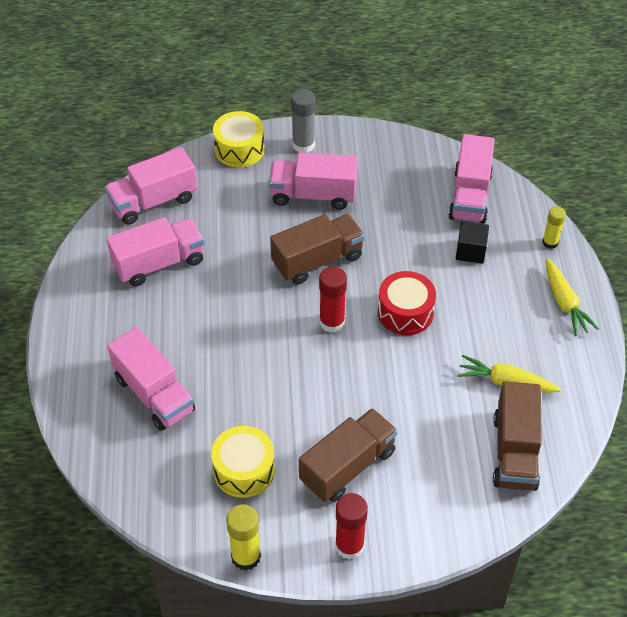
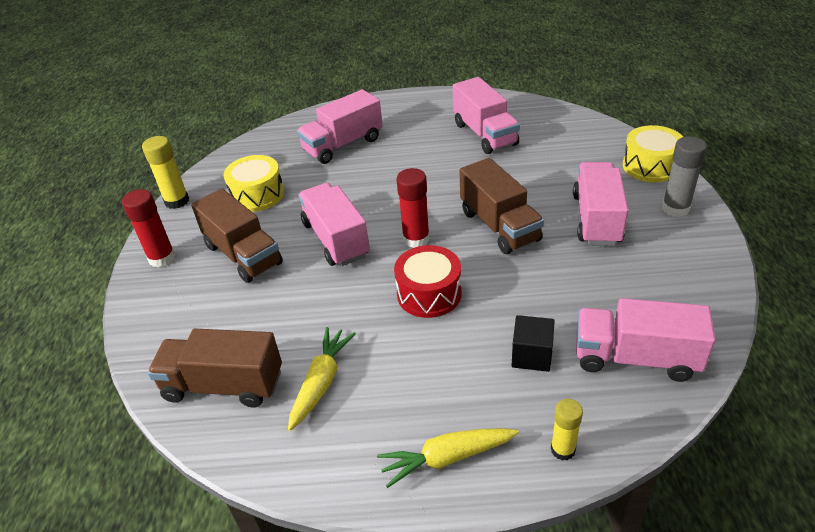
camera: 95 degrees right, 10 degrees down
pink truck [105,147,198,225] -> pink truck moved to [298,183,370,266]

